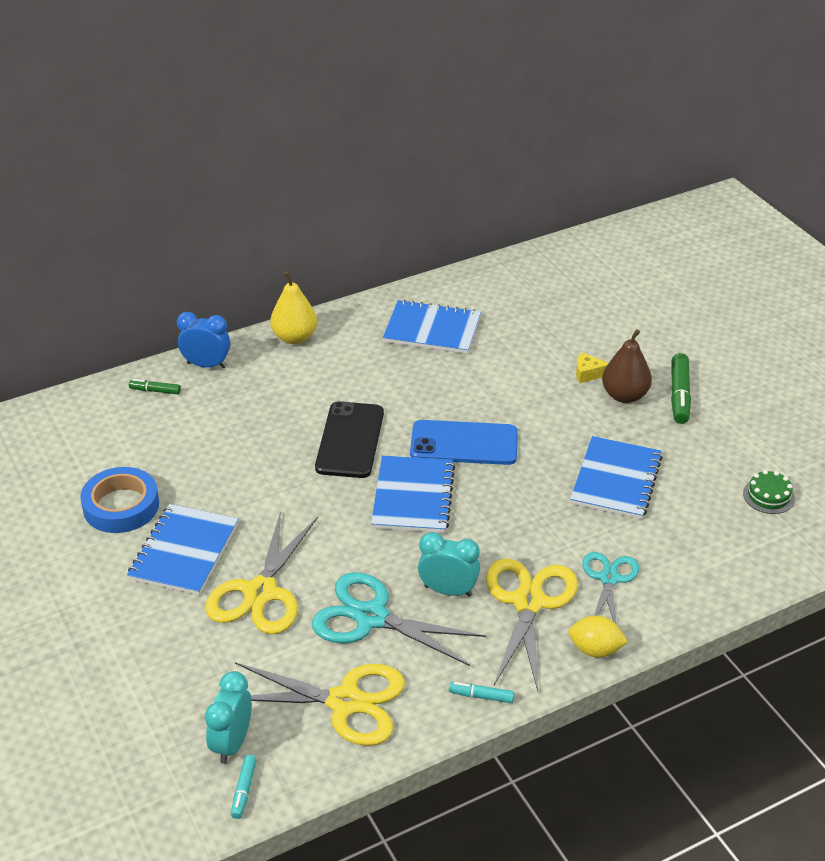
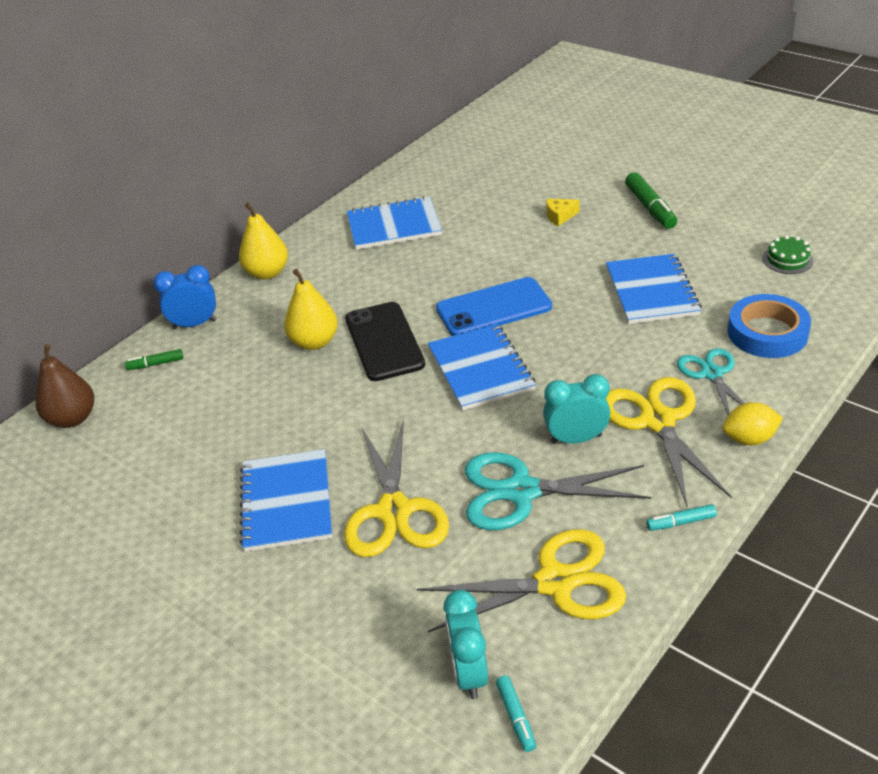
camera: 20 degrees left, 0 degrees up
blue tape [80,467,159,533] -> blue tape moved to [728,294,811,358]
brown pear [602,329,652,403] -> brown pear moved to [35,344,94,428]
none -> yellow pear [284,269,338,350]

